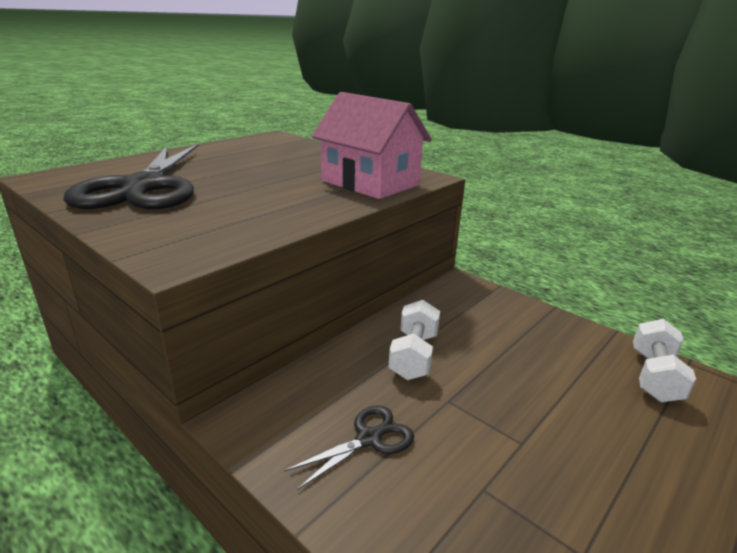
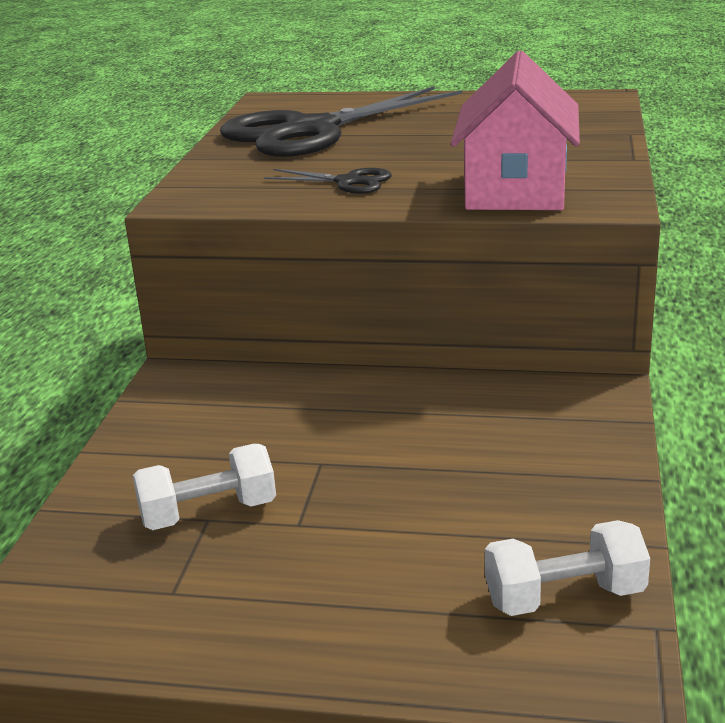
camera: 60 degrees right, 0 degrees up
black scissors [284,405,414,490] -> black scissors moved to [264,168,392,194]
white dumbbell [389,300,440,380] -> white dumbbell moved to [133,444,276,530]

